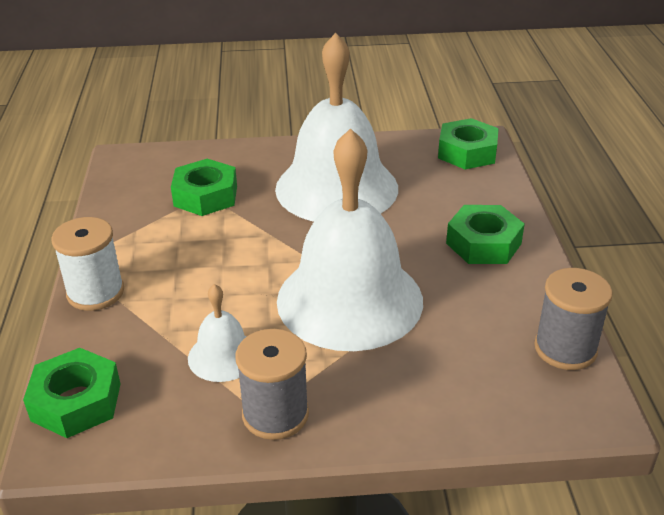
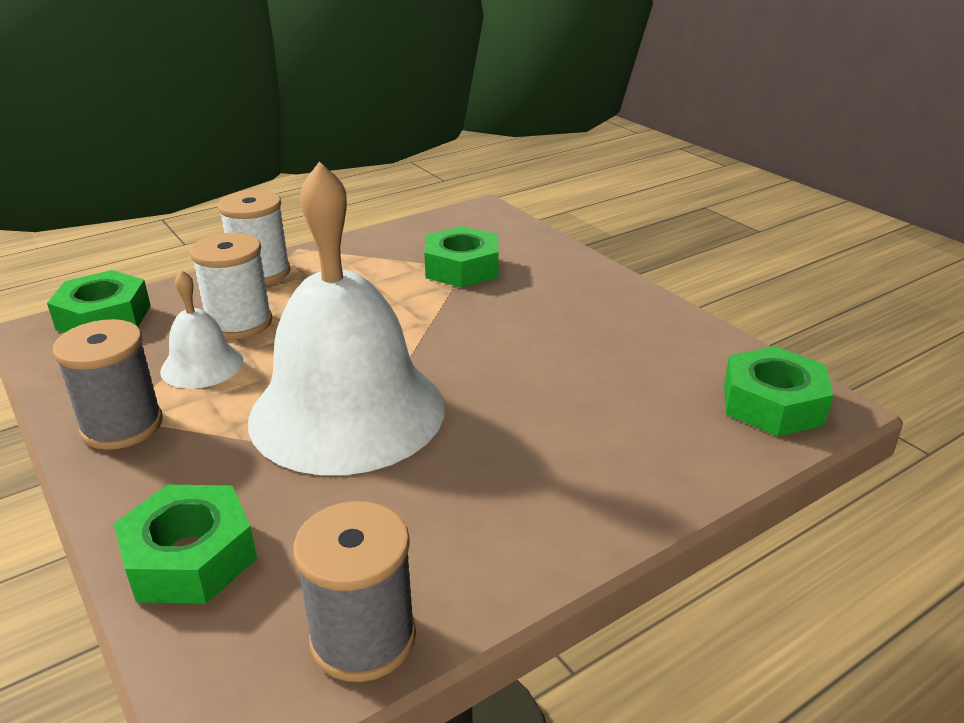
camera: 60 degrees right, 5 degrees down
white bell [275,33,398,222] -> none
green nut [446,205,525,264] -> green nut moved to [114,485,257,604]
none -> white spool [190,232,273,340]

